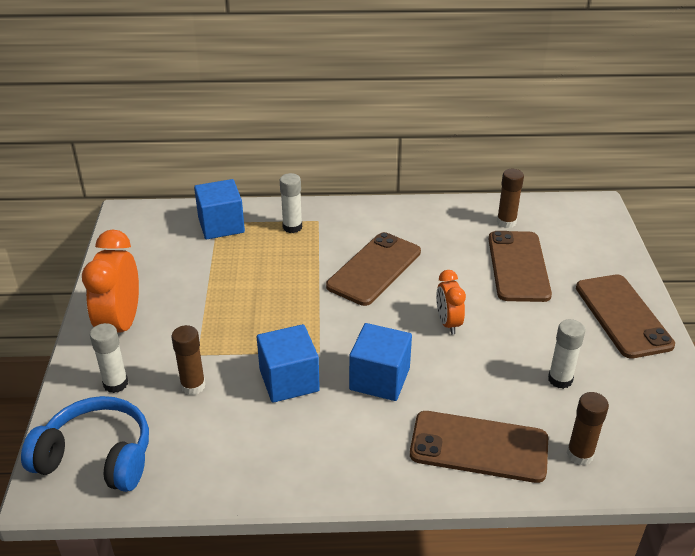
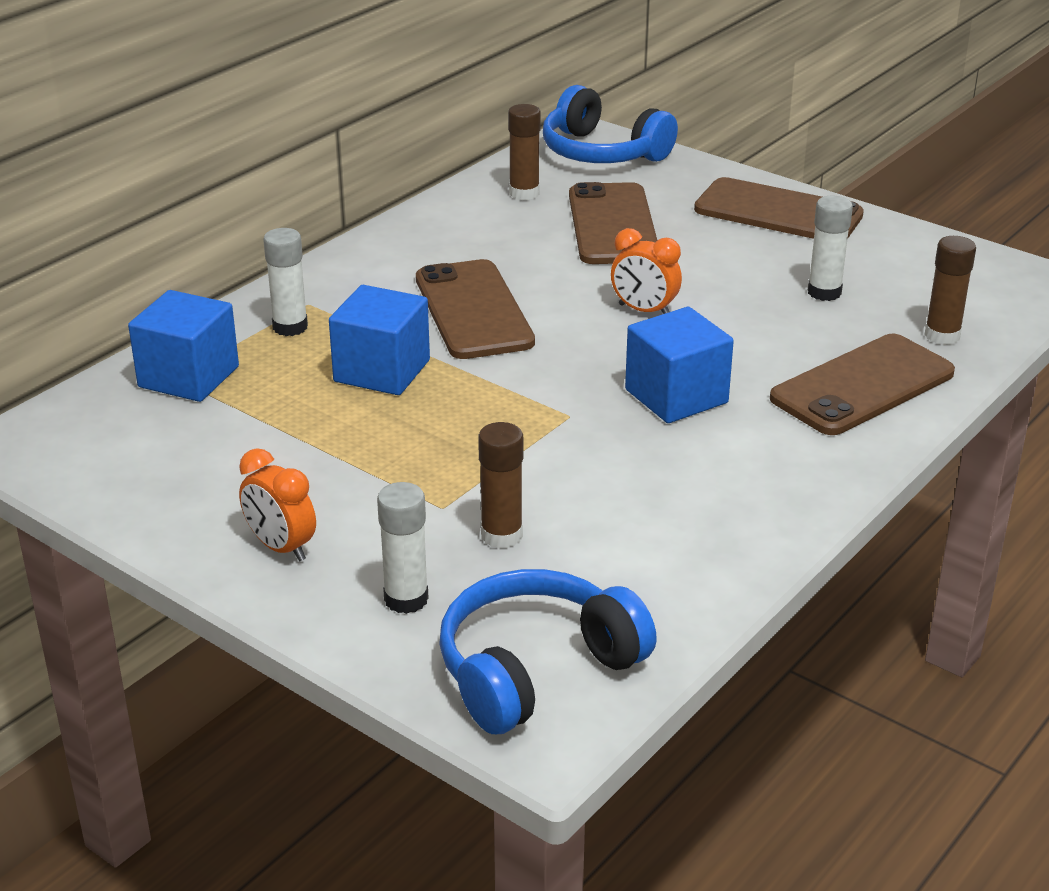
camera: 50 degrees left, 5 degrees down
orange clock [82,230,139,333] -> orange clock [239,448,316,562], size x0.58
blue cube [257,324,320,403] -> blue cube moved to [329,285,430,395]
brown phone [488,231,552,302] -> brown phone turned 45 degrees clockwise [569,182,658,264]
none -> blue headphones [543,85,678,163]

